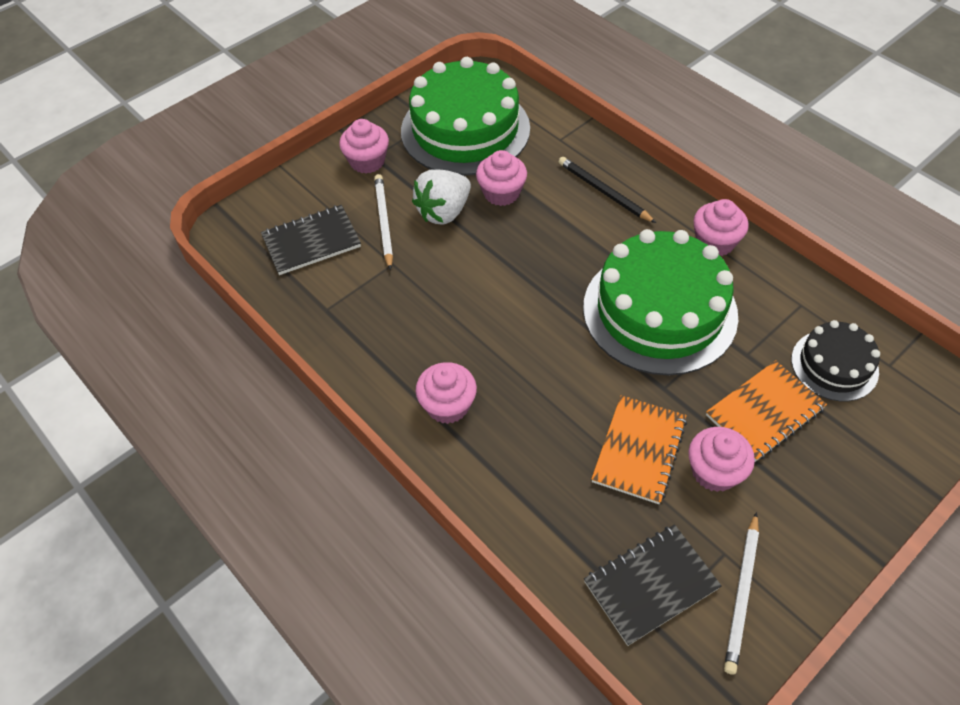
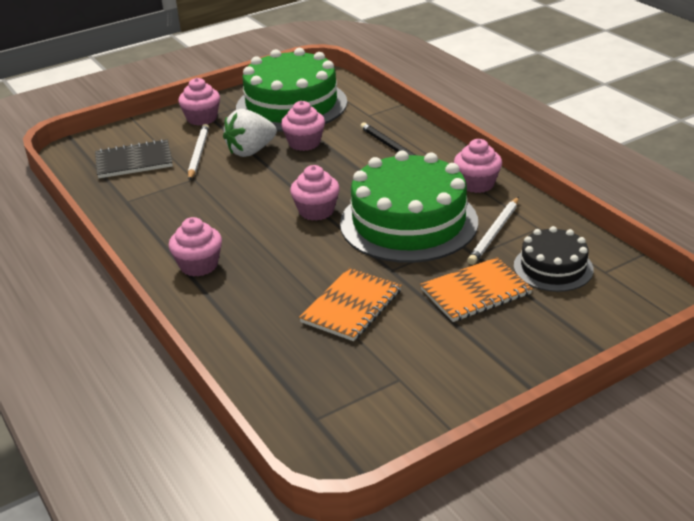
camera: 10 degrees right, 20 degrees down
black notebook [584,524,722,646] -> none
pink cupcake [688,427,755,492] -> pink cupcake moved to [290,165,340,221]
white pencil [724,512,759,674] -> white pencil moved to [467,197,519,265]

